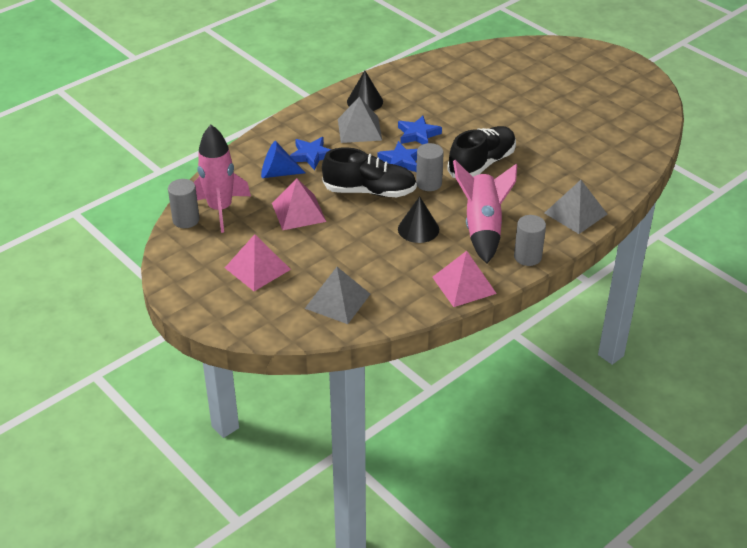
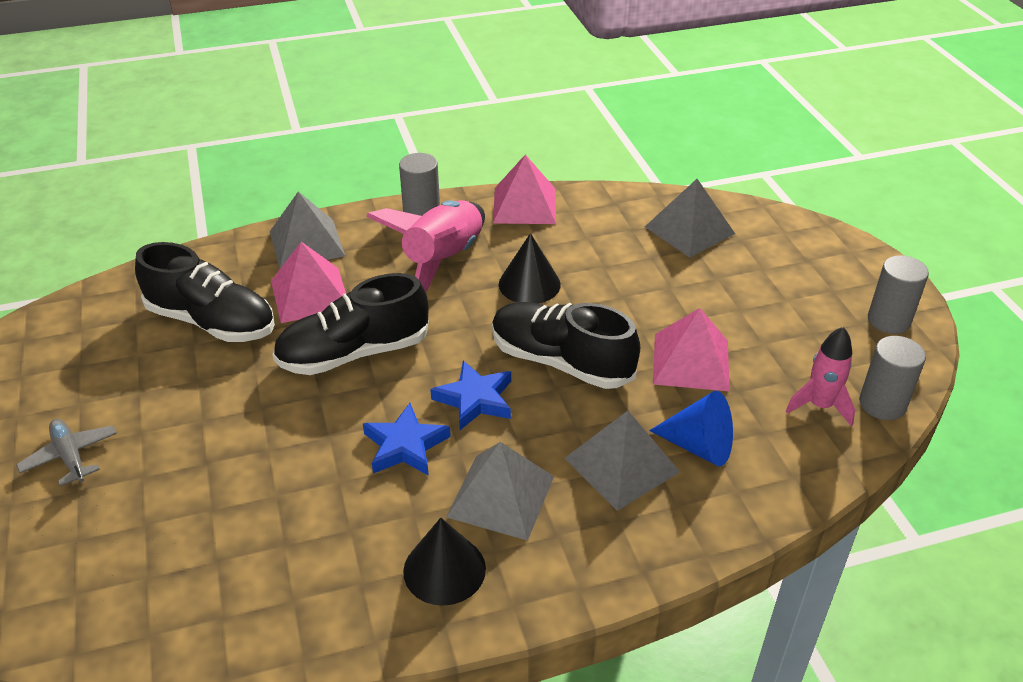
camera: 155 degrees left, 0 degrees up
pink rocket [194,125,251,233] -> pink rocket [785,327,855,426], size x0.59
pink pyramid [225,234,291,291] -> pink pyramid moved to [271,242,346,323]
blue star [290,137,331,170] -> grey pyramid [564,411,680,511]
grey cylinder [416,143,444,191] -> grey cylinder moved to [868,255,929,334]
none -> grey plane [16,419,117,486]
none -> black shoe [135,242,275,342]

